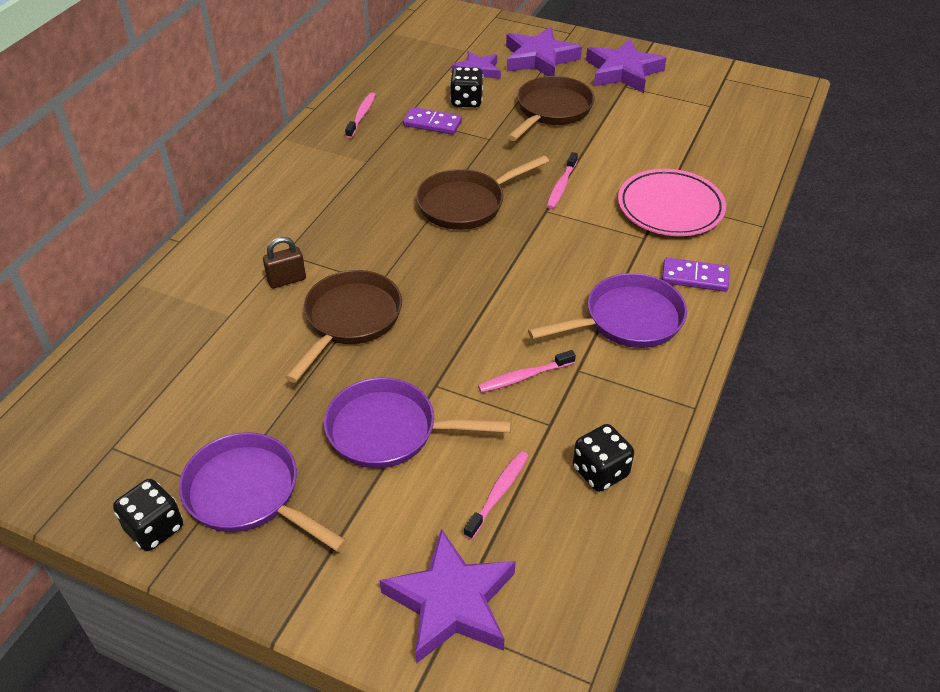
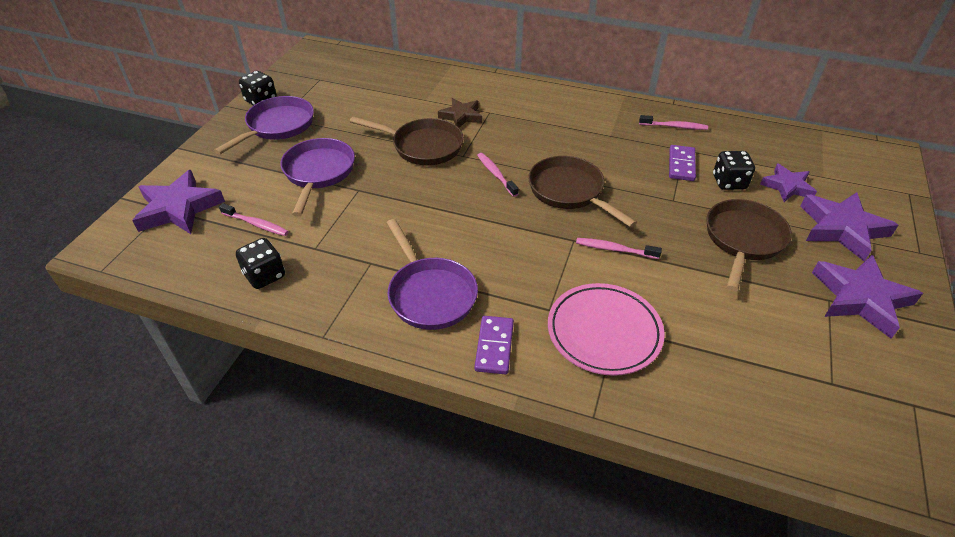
camera: 85 degrees right, 0 degrees up
brown padlock [263,237,306,288] -> brown star [438,98,482,128]
pink toothbrush [478,350,576,393] -> pink toothbrush moved to [477,153,519,197]
brown pan [507,76,595,141] -> brown pan turned 90 degrees counterclockwise [706,199,792,291]

